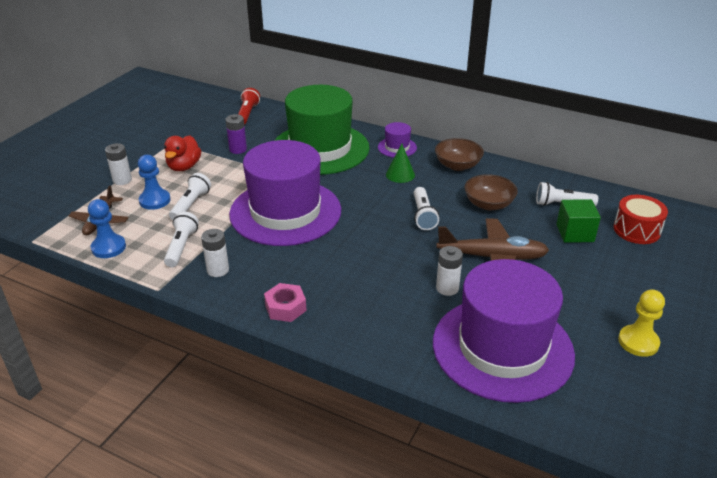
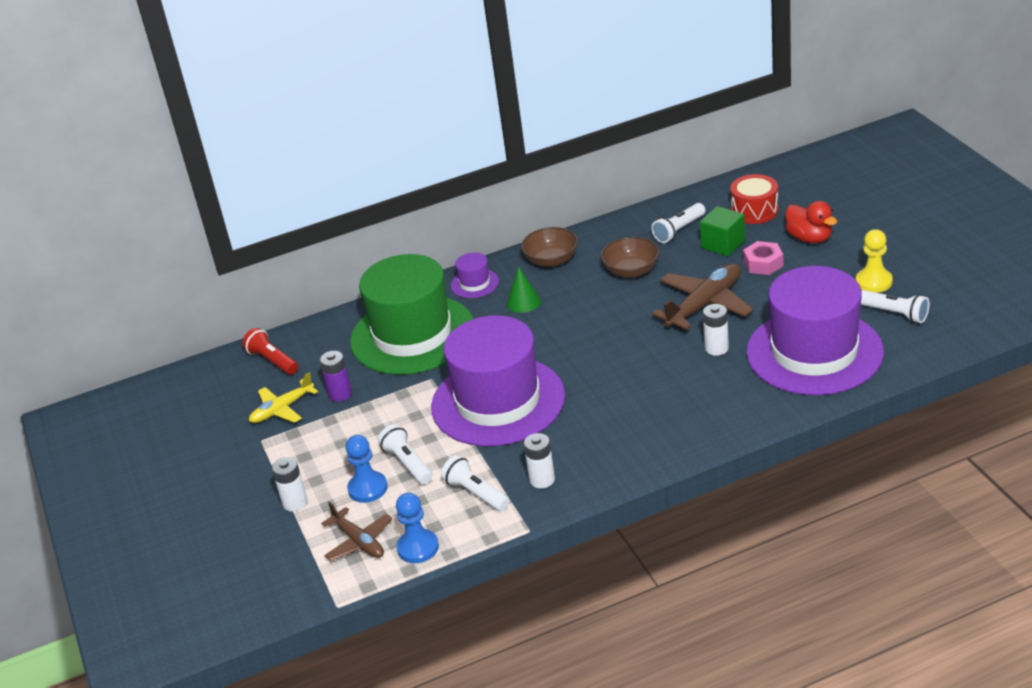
camera: 45 degrees left, 0 degrees up
red duck [164,135,201,171] -> red duck moved to [785,201,837,243]
pink nut [264,283,307,322] -> pink nut moved to [743,241,783,275]
white flashlight [414,187,439,230] -> white flashlight moved to [861,290,929,323]
none -> yellow plane [249,372,318,423]

